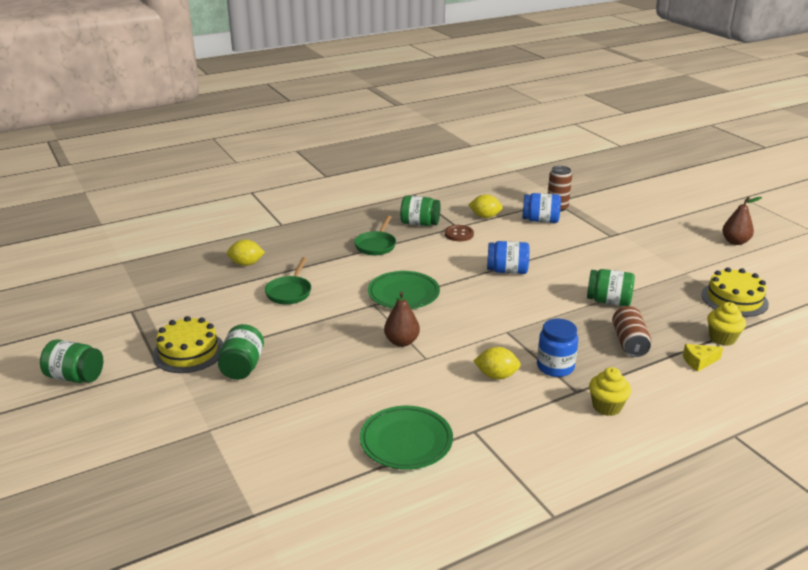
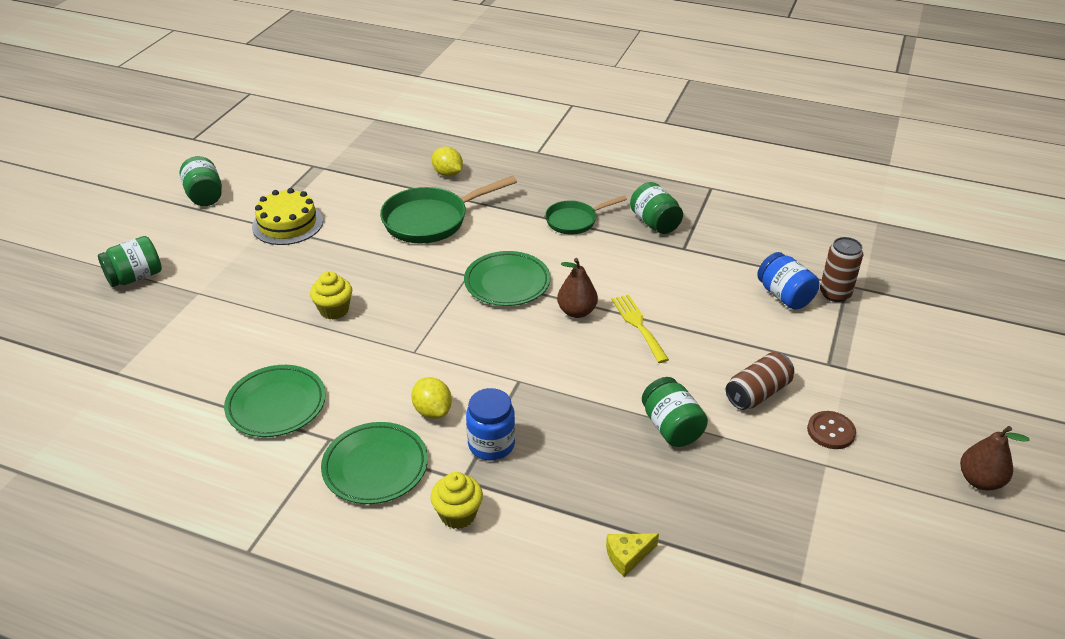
camera: 50 degrees right, 10 degrees up
green jar [218,324,264,380] -> green jar moved to [98,236,162,287]
green pan [265,257,311,305] -> green pan [380,176,517,244], size x1.66
brown pear [384,291,420,347] -> brown pear moved to [557,258,598,318]
brown button [445,225,474,241] -> brown button moved to [807,411,856,449]
yellow lemon [469,194,503,218] -> none
blue jar [487,241,529,274] -> yellow fork [611,294,669,363]
brown can [612,306,651,357] -> brown can moved to [726,352,794,410]
yellow cheese [683,344,723,372] -> yellow cheese turned 60 degrees counterclockwise [606,533,659,577]
yellow cake [701,267,769,317] -> none
yellow cupcake [707,302,746,346] -> yellow cupcake moved to [310,271,352,320]
none -> green plate [321,422,428,504]

